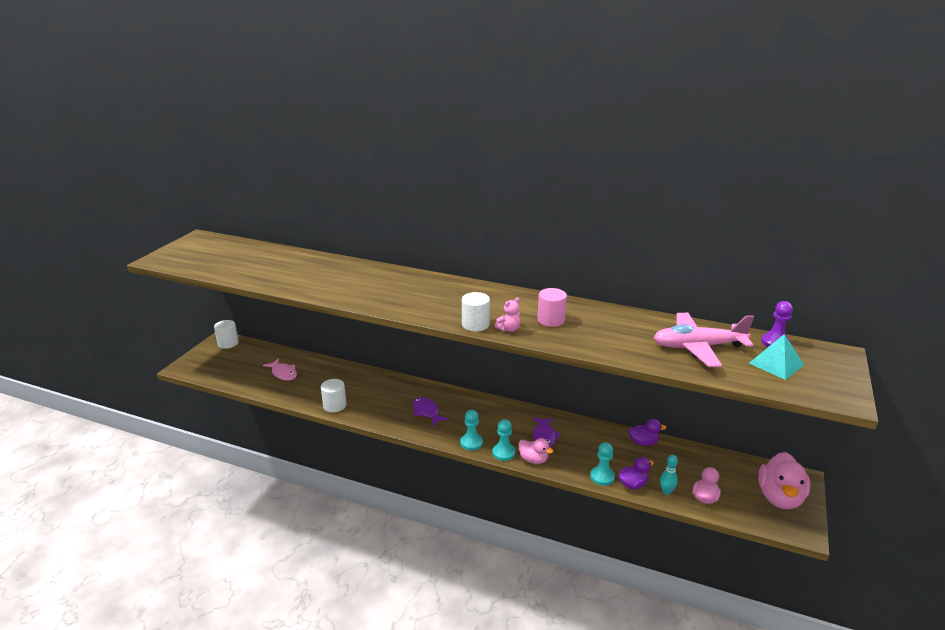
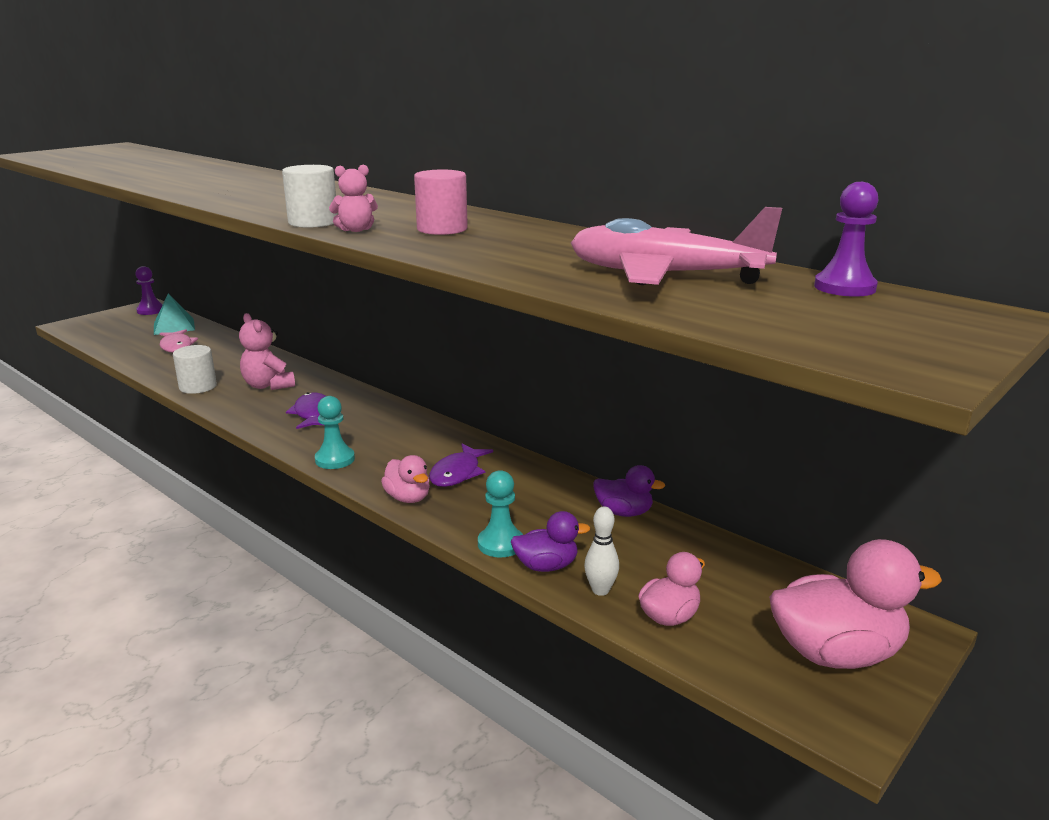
camera: 20 degrees right, 5 degrees down
white cylinder [214,320,239,349] -> purple pawn [135,266,163,315]
turquoise pawn [493,419,516,461] -> none
turquoise bowling pin [660,455,678,495] -> white bowling pin [584,506,619,596]
turquoise pyramid [749,334,804,380] -> turquoise pyramid moved to [154,293,195,335]
pink duck [758,452,810,509] -> pink duck turned 135 degrees counterclockwise [769,539,942,669]
none -> pink teddy bear [239,313,295,390]

